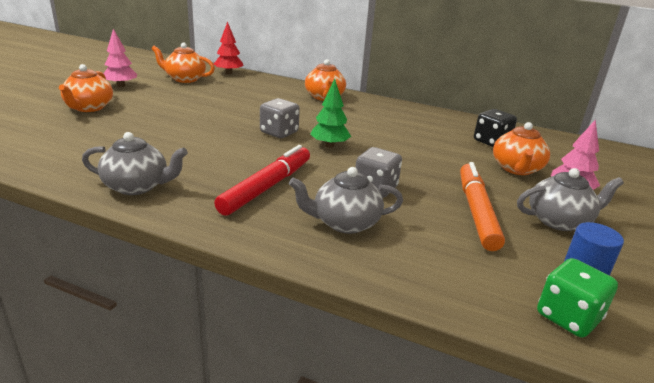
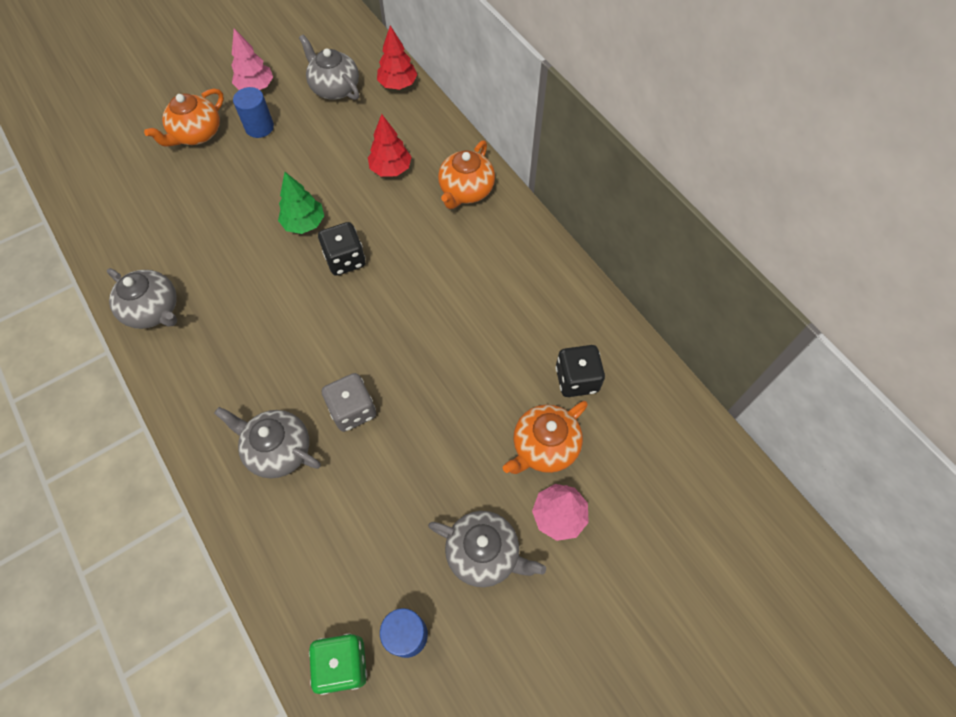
camera: 35 degrees right, 35 degrees up
orange teapot [151,43,215,83] -> grey teapot [299,34,359,100]
red marker [214,145,310,216] -> none
grey dice [260,98,300,138] -> black dice [318,222,366,276]
green tree [310,79,351,148] -> green tree moved to [278,172,324,234]
orange marker [460,162,505,251] -> none
none -> blue cylinder [233,87,274,138]
none -> red tree [368,114,412,177]

